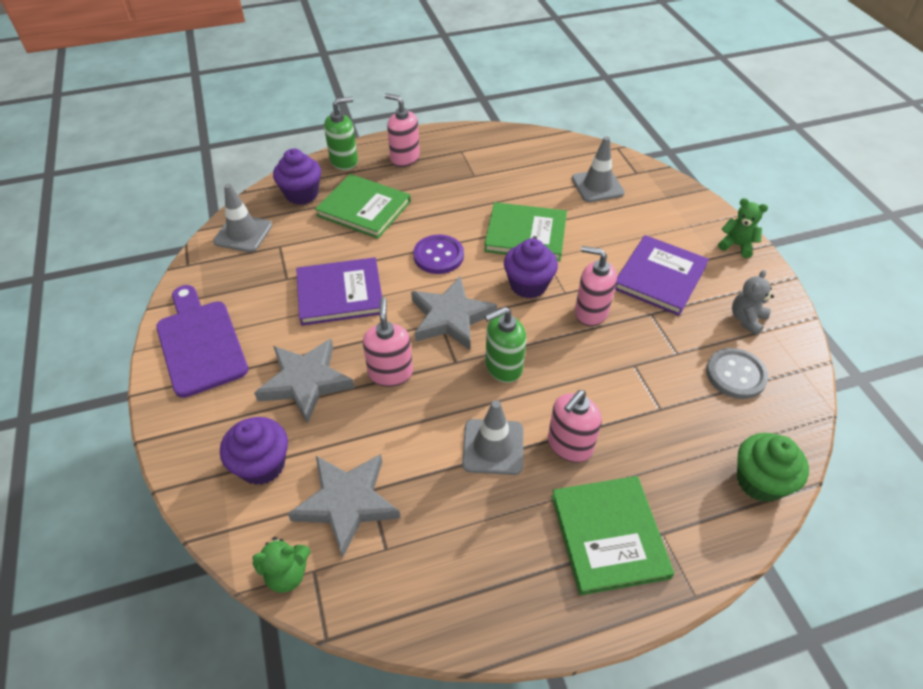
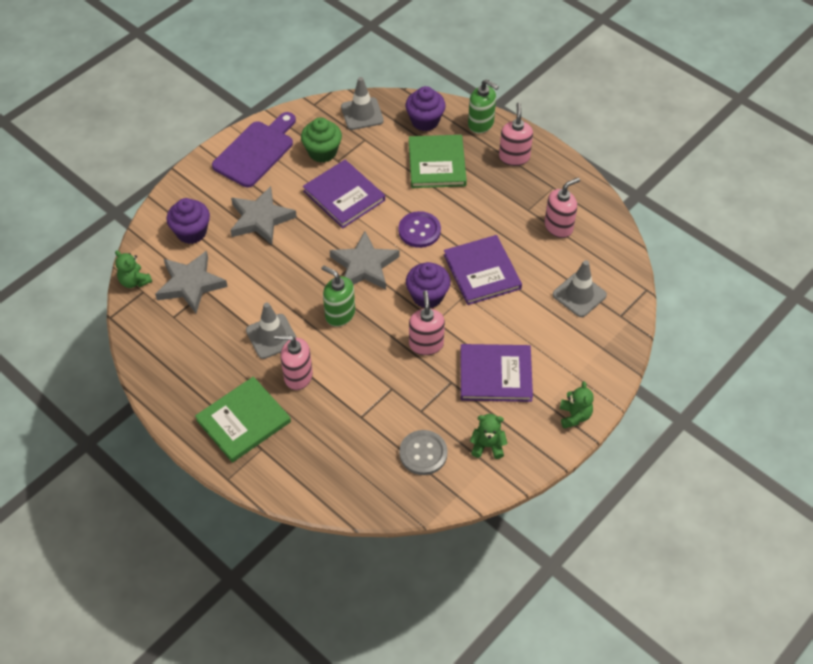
camera: 60 degrees right, 5 degrees up
pink soap dispenser [363,297,413,387] -> pink soap dispenser moved to [545,178,580,238]
green book [484,202,567,261] -> purple book [444,235,522,305]
grey teddy bear [732,270,774,335] -> green teddy bear [470,414,508,459]
green cupcake [737,433,809,502] -> green cupcake moved to [301,117,342,163]

